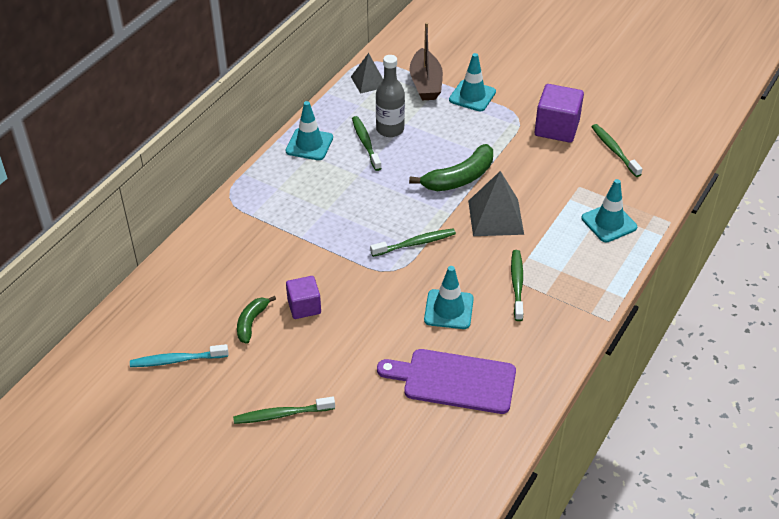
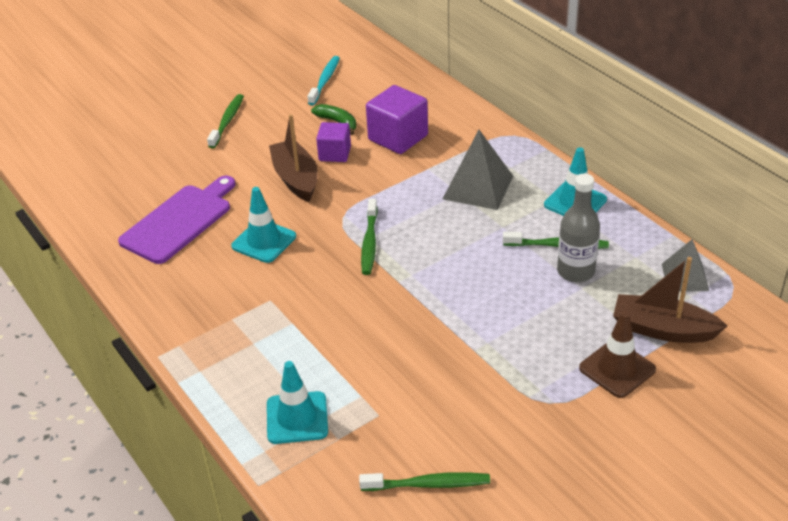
camera: 115 degrees right, 5 degrees down
green banana [409,144,493,191] -> none
turquoise traffic cone [449,53,496,111] -> brown traffic cone [579,311,656,398]
grey pyramid [468,171,524,236] -> grey pyramid moved to [443,130,513,210]
green toothbrush [511,250,523,321] -> none
purple cube [535,84,584,143] -> purple cube moved to [366,85,428,154]
none -> brown boat [269,114,318,202]

